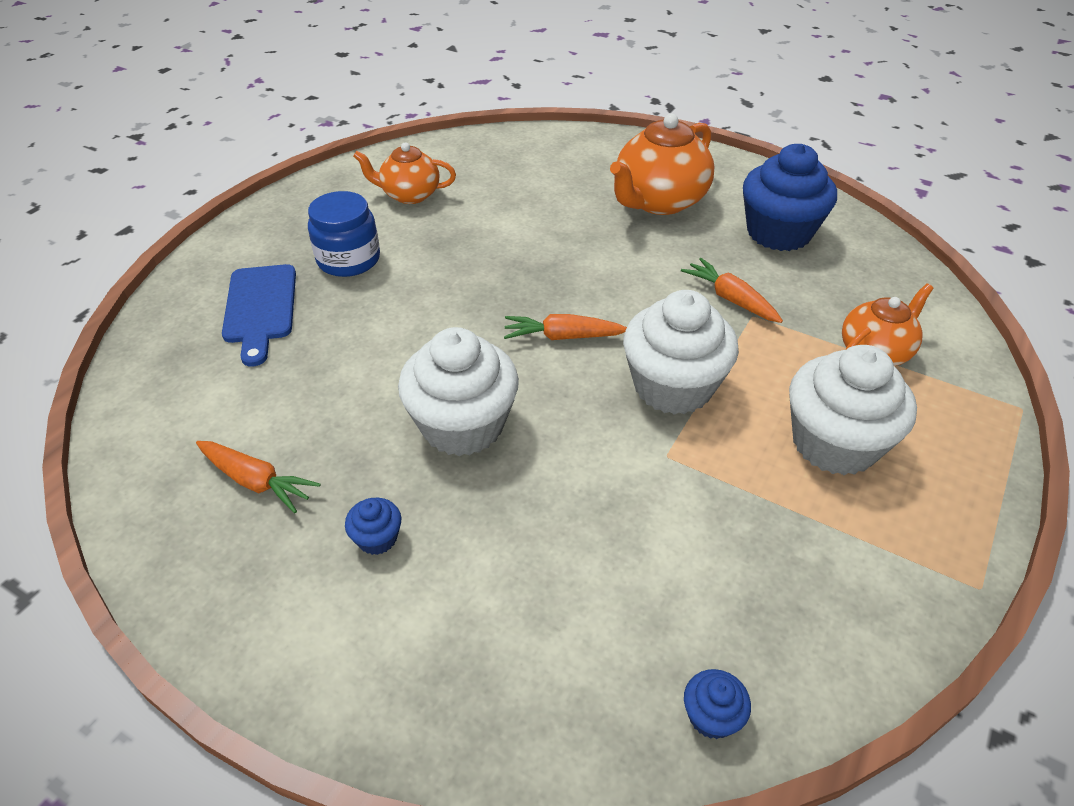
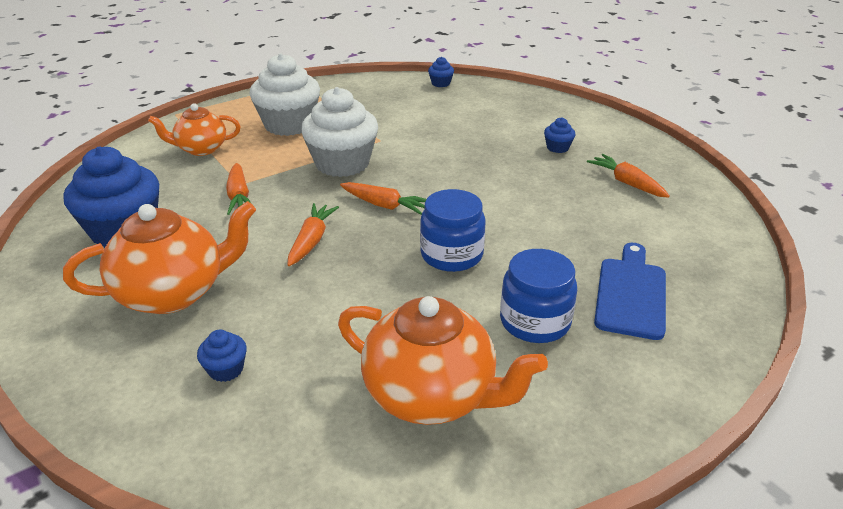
camera: 155 degrees left, 10 degrees down
orange teapot [353,143,456,204] -> orange teapot [338,296,548,425], size x1.59
white cupcake [398,327,519,456] -> none
none -> blue cupcake [197,330,247,382]
none -> orange carrot [288,203,339,266]
none -> blue jar [420,189,486,272]

